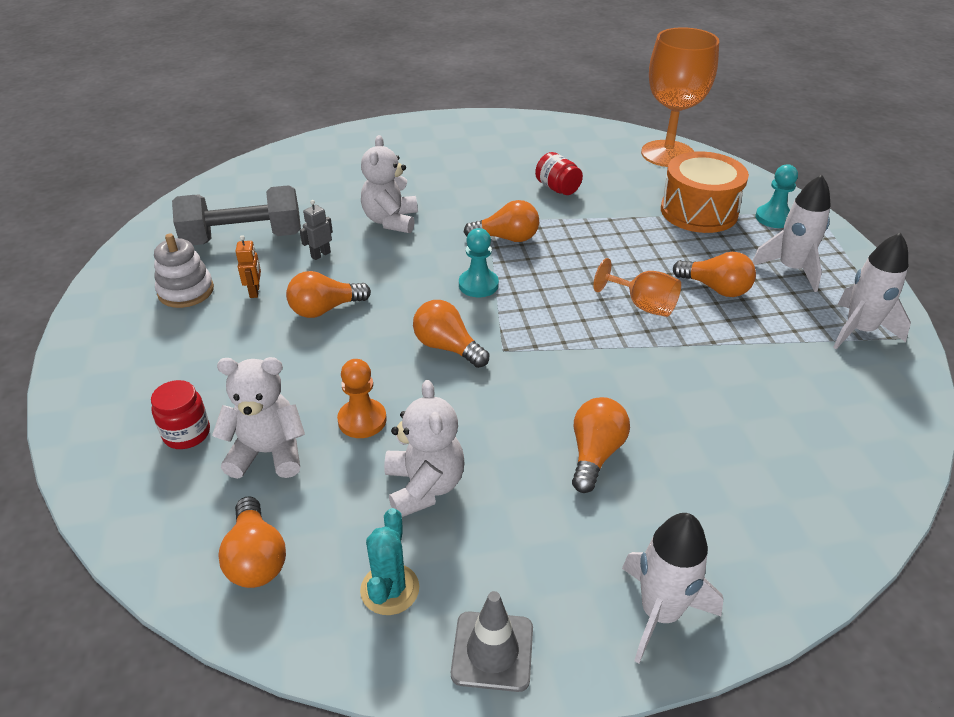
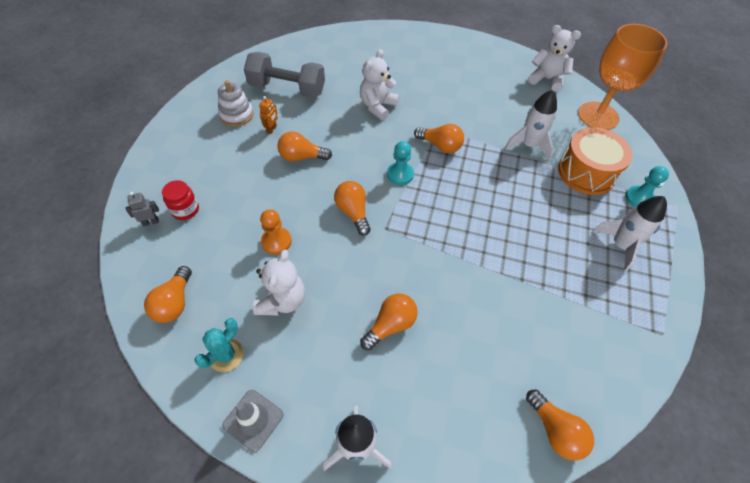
camera: 25 degrees right, 15 degrees up
white teddy bear [212,357,305,479] -> white teddy bear moved to [528,25,581,92]
grey robot [300,200,333,260] -> grey robot moved to [126,192,159,226]
red jar [535,152,583,195] -> none
orange goblet [593,258,681,317] -> none
orange light bulb [673,252,756,297] -> orange light bulb moved to [526,390,594,460]
white rocket [833,233,911,349] -> white rocket moved to [505,90,557,160]

